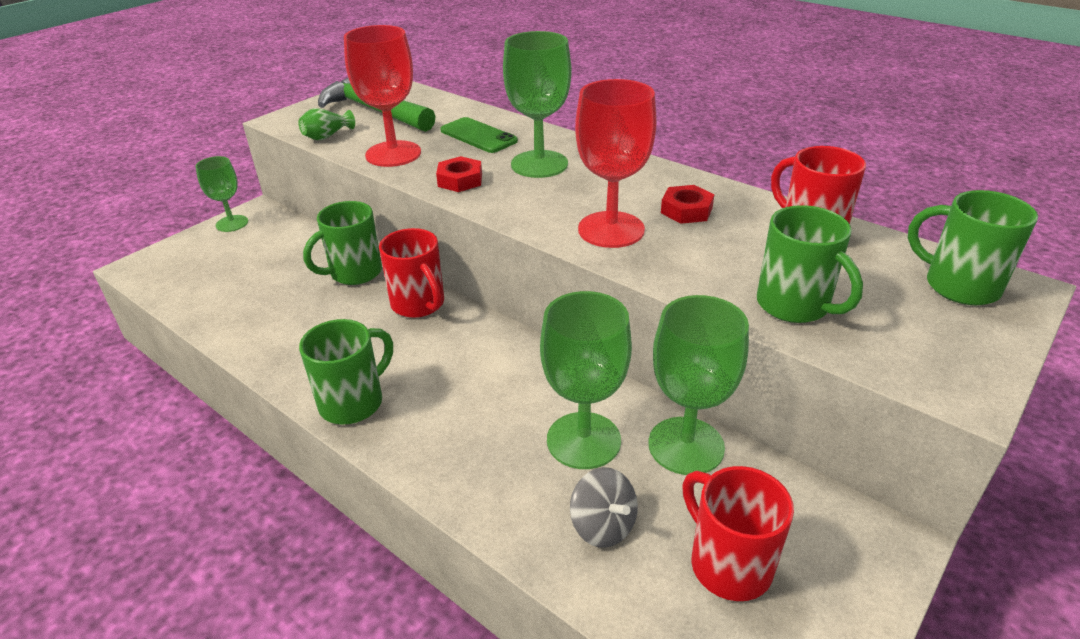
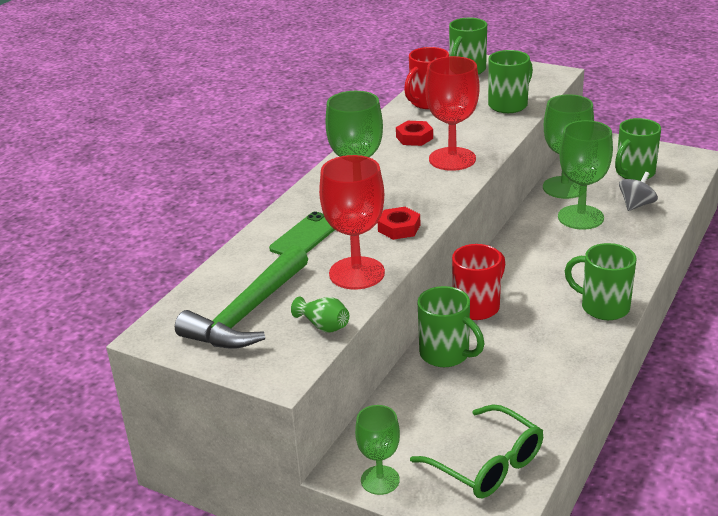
camera: 100 degrees left, 5 degrees down
red mug [682,466,794,601] -> green mug [615,118,661,181]
none -> green glasses [410,405,543,499]

